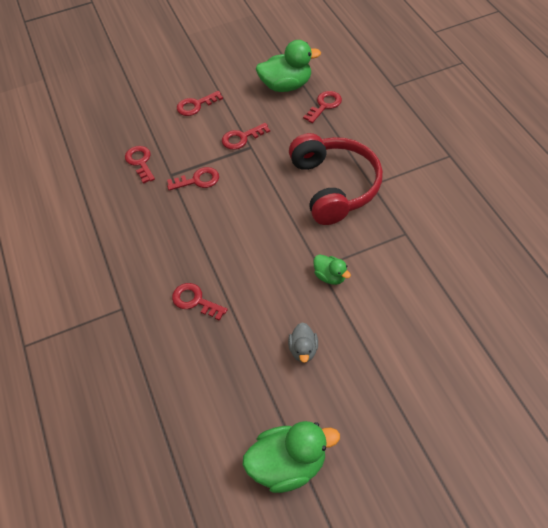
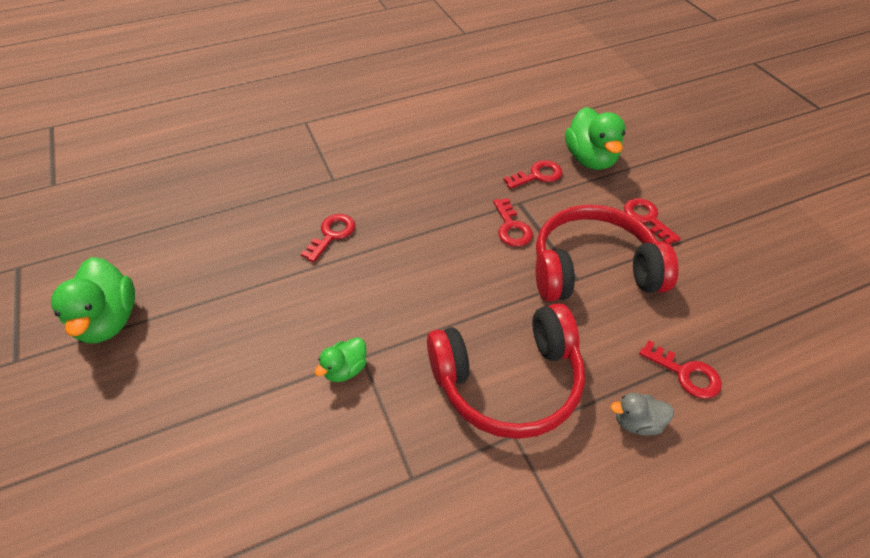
camera: 85 degrees right, 5 degrees down
red key [222,123,270,150] -> red headphones [536,205,678,301]
green duck [256,40,321,92] -> green duck moved to [565,107,625,170]
grey duck [288,322,318,363] -> grey duck moved to [611,393,674,436]

